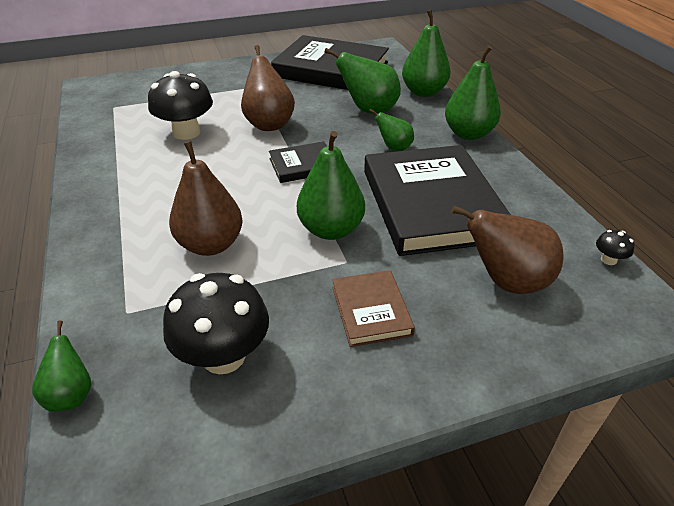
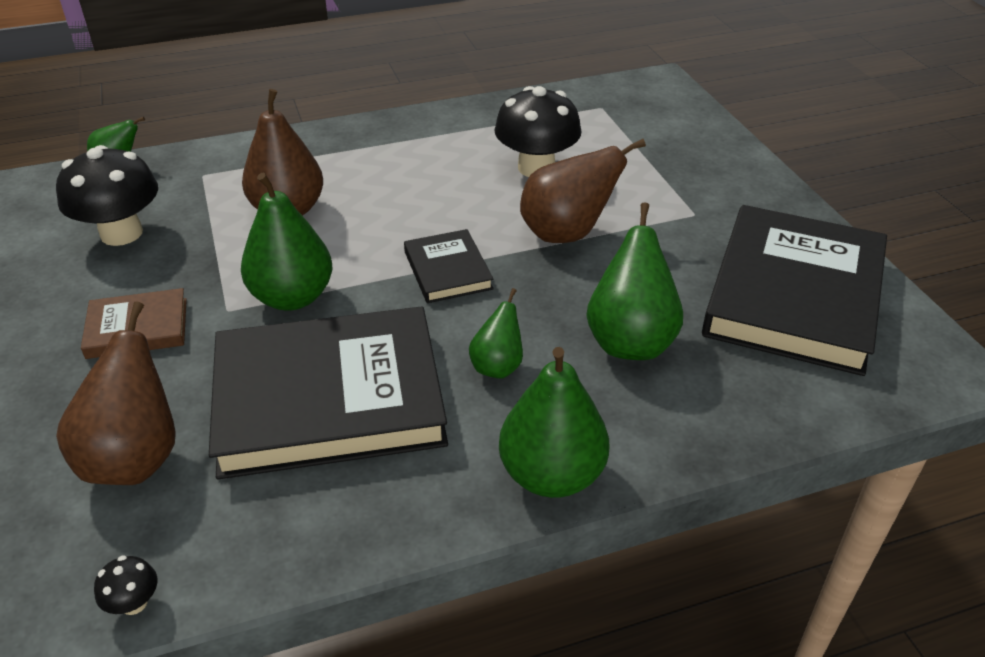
camera: 90 degrees right, 0 degrees up
green pear [402,10,451,97] -> none

